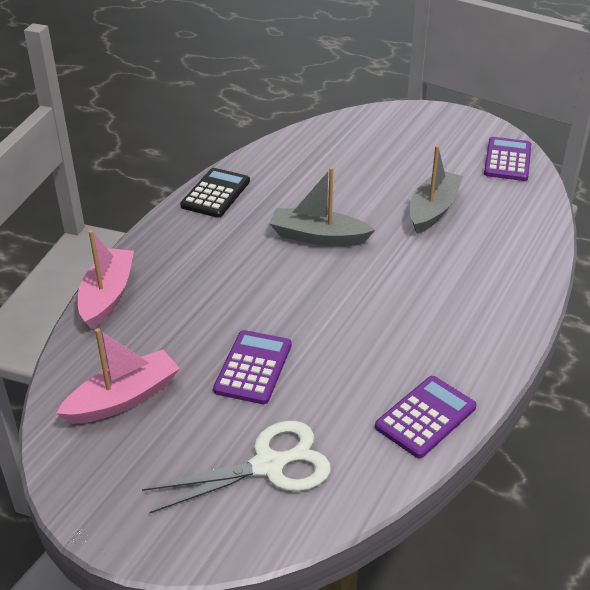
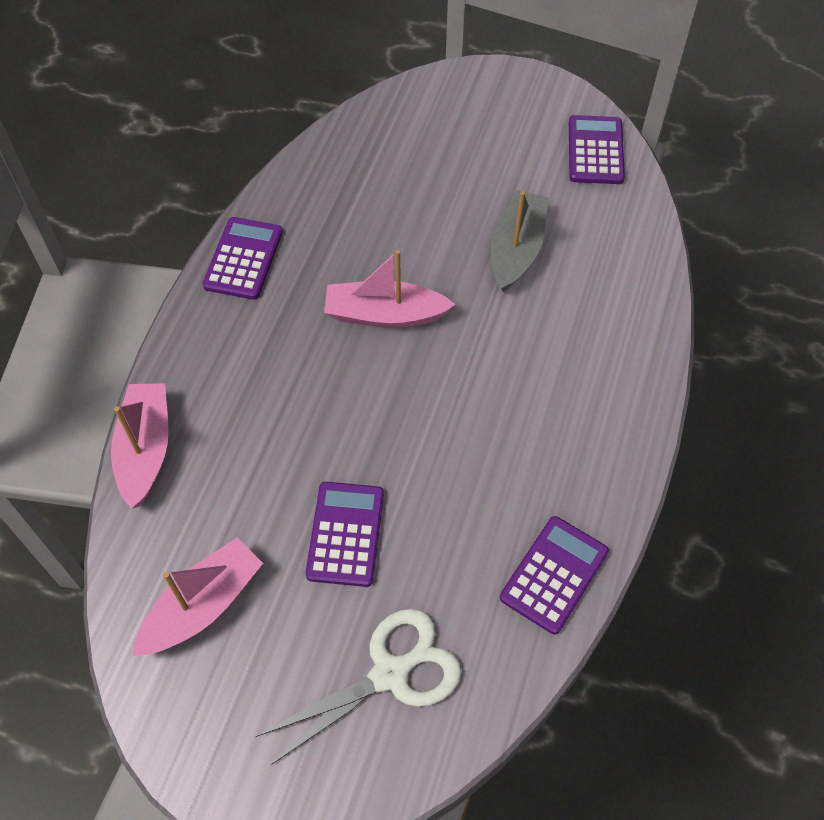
camera: 10 degrees left, 20 degrees up
black calculator [180,168,250,218] -> purple calculator [203,217,283,300]
grey boat [269,167,375,246] -> pink boat [324,250,456,328]

